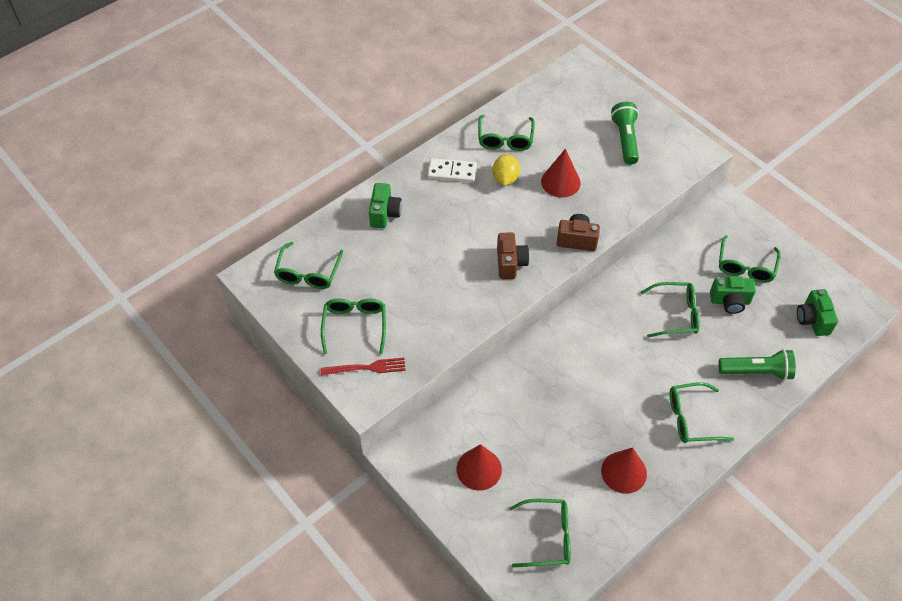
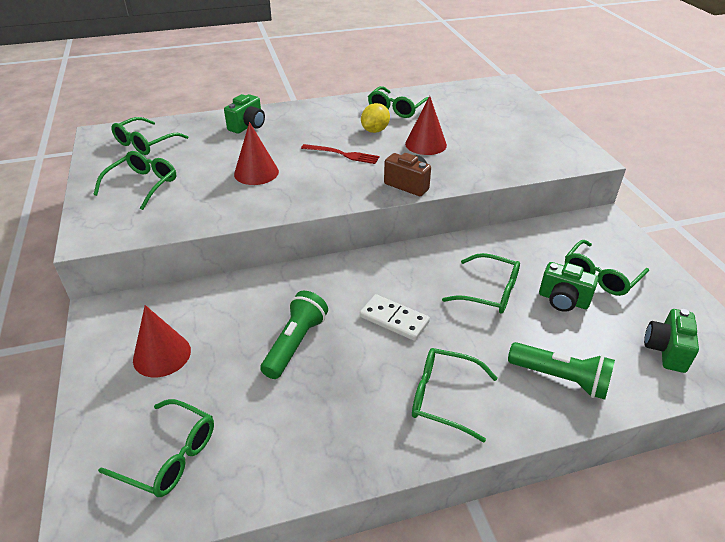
camera: 25 degrees right, 15 degrees down
red fork [321,358,406,376] -> red fork moved to [301,144,380,164]
white domino [427,158,477,183] -> white domino moved to [360,294,430,341]
brown camera [497,232,529,279] -> none
red cone [601,447,647,494] -> red cone moved to [234,122,279,185]
green flashlight [611,102,639,165] -> green flashlight moved to [260,291,328,379]

